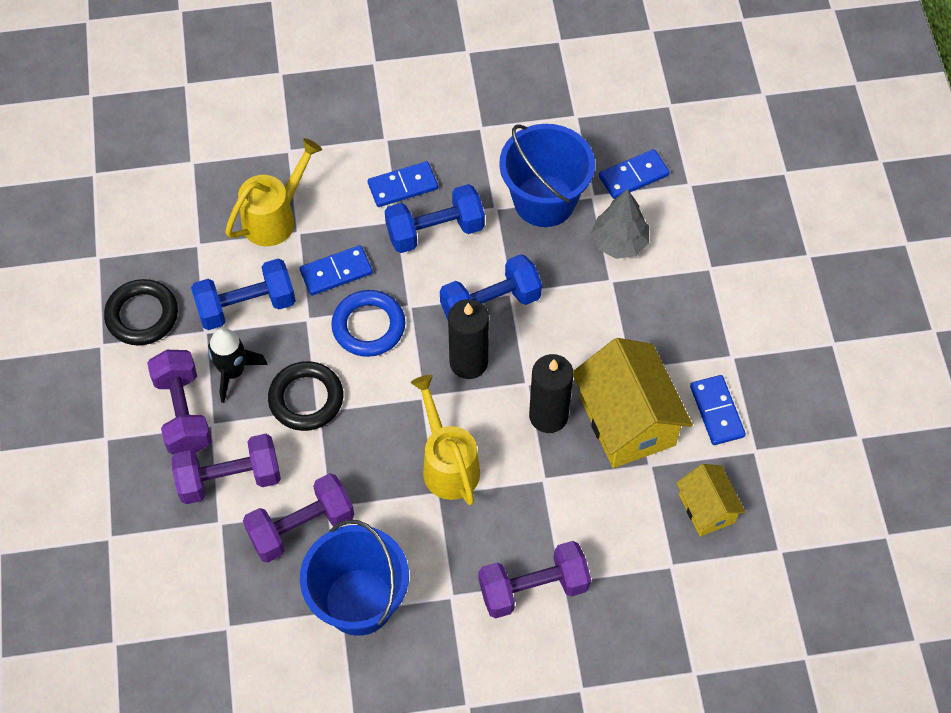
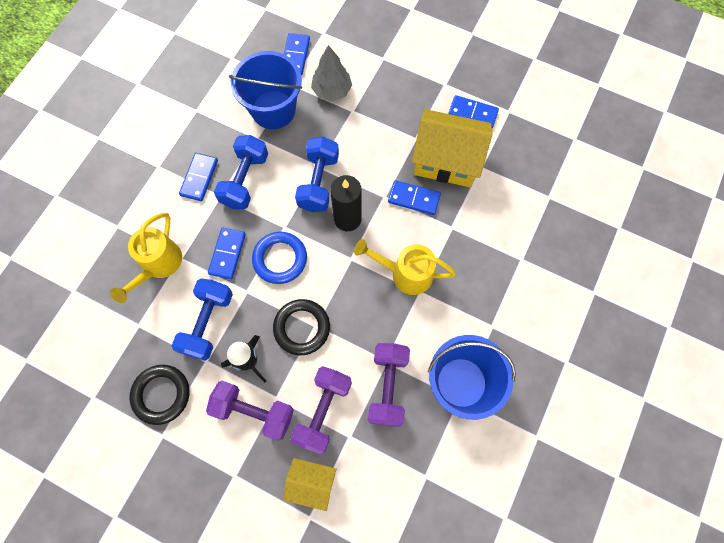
camera: 55 degrees left, 10 degrees up
yellow watering can [225,138,322,246] -> yellow watering can turned 150 degrees counterclockwise [110,213,182,303]
purple dumbbell [479,541,591,619] -> none
black candle [529,354,574,433] -> blue domino [388,180,441,215]
yellow house [676,464,746,536] -> yellow house moved to [283,458,336,511]

